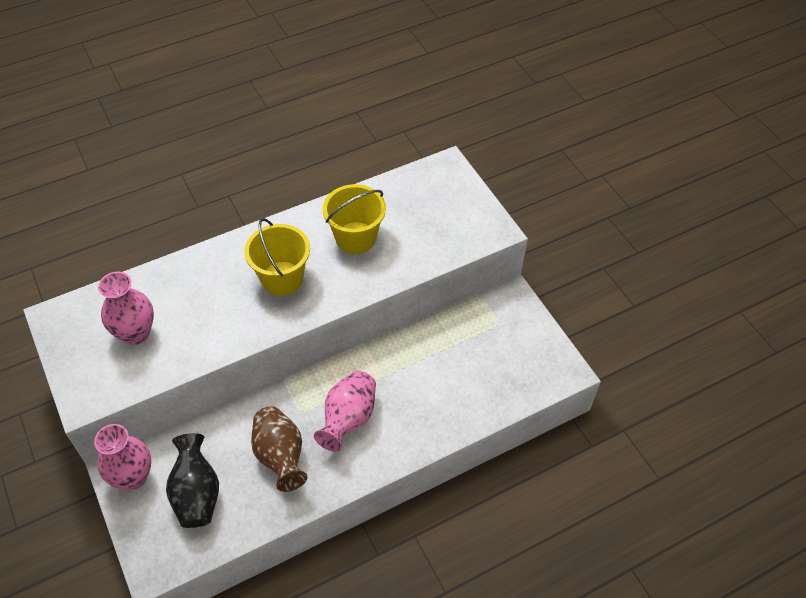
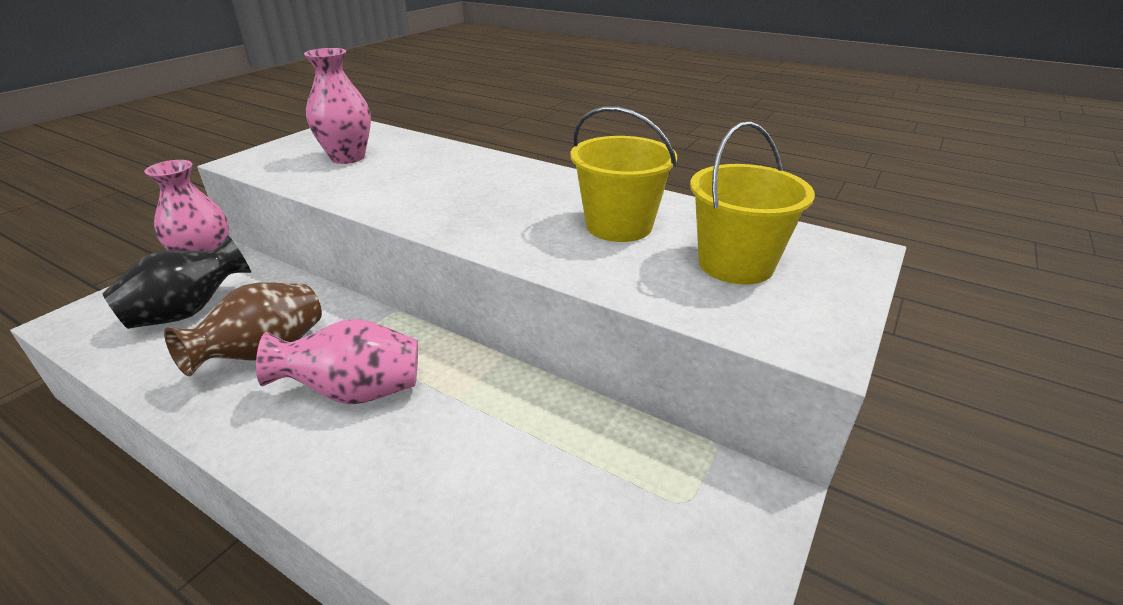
camera: 60 degrees right, 20 degrees down
yellow bucket [244,218,310,296] -> yellow bucket moved to [690,121,815,285]

